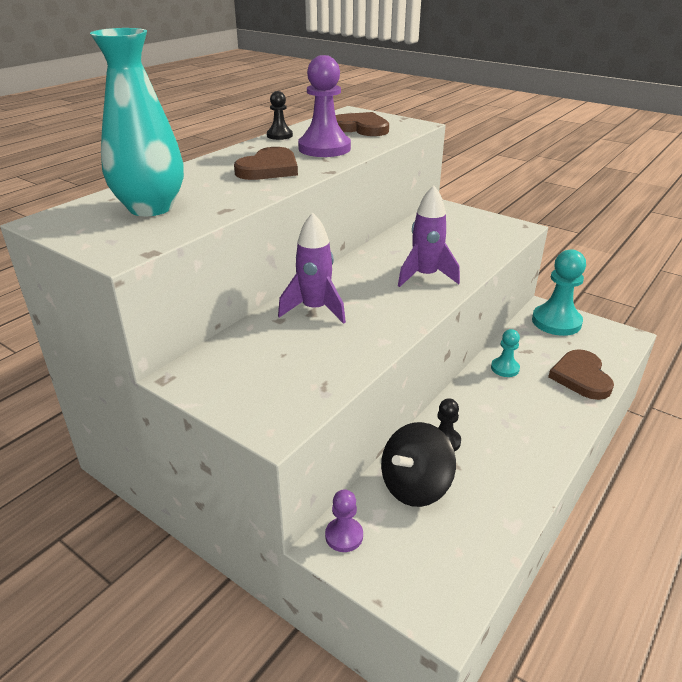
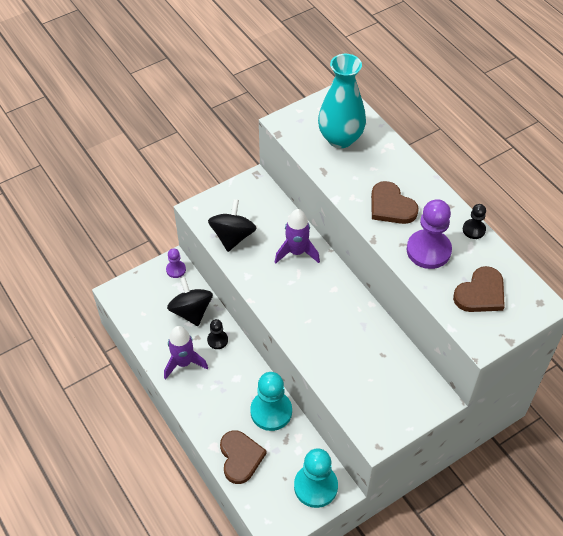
camera: 110 degrees right, 20 degrees up
purple rocket [398,185,460,287] -> purple rocket moved to [164,326,208,380]
turquoise pawn [491,329,520,377] -> turquoise pawn [250,372,292,431], size x1.92
brown heart [548,349,614,400] -> brown heart turned 60 degrees clockwise [220,430,267,484]
none -> black spinning top [208,199,256,252]

